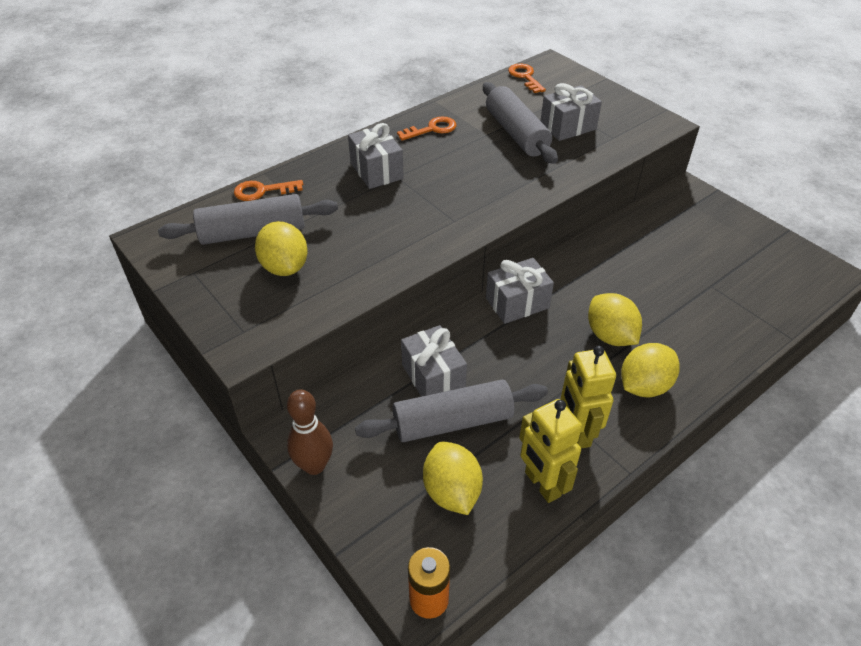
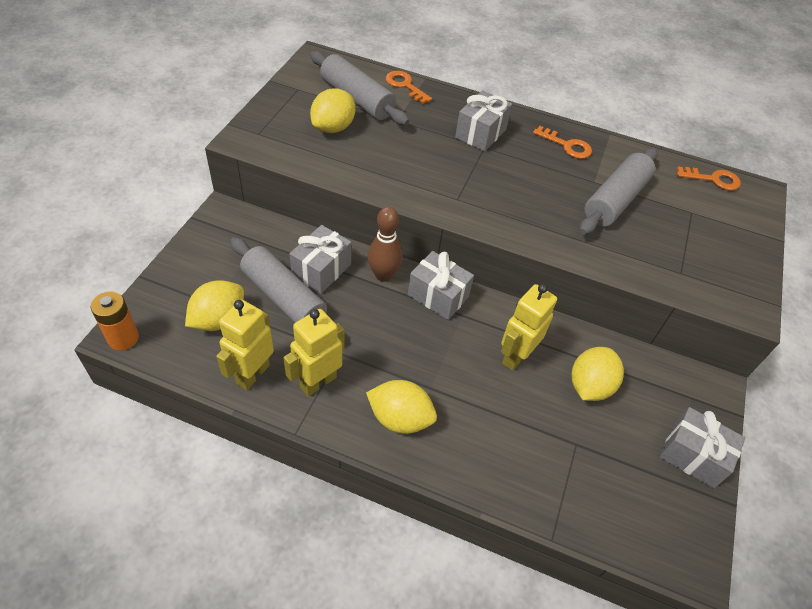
camera: 55 degrees right, 5 degrees up
brown bowling pin [287,389,333,475] -> brown bowling pin moved to [368,207,403,282]
orange key [508,63,546,93] -> orange key turned 60 degrees clockwise [677,167,741,190]
grey gift [541,83,602,141] -> grey gift moved to [659,407,745,489]
yellow lemon [588,293,642,346] -> yellow lemon moved to [572,347,624,401]
none -> yellow robot [501,284,557,371]

